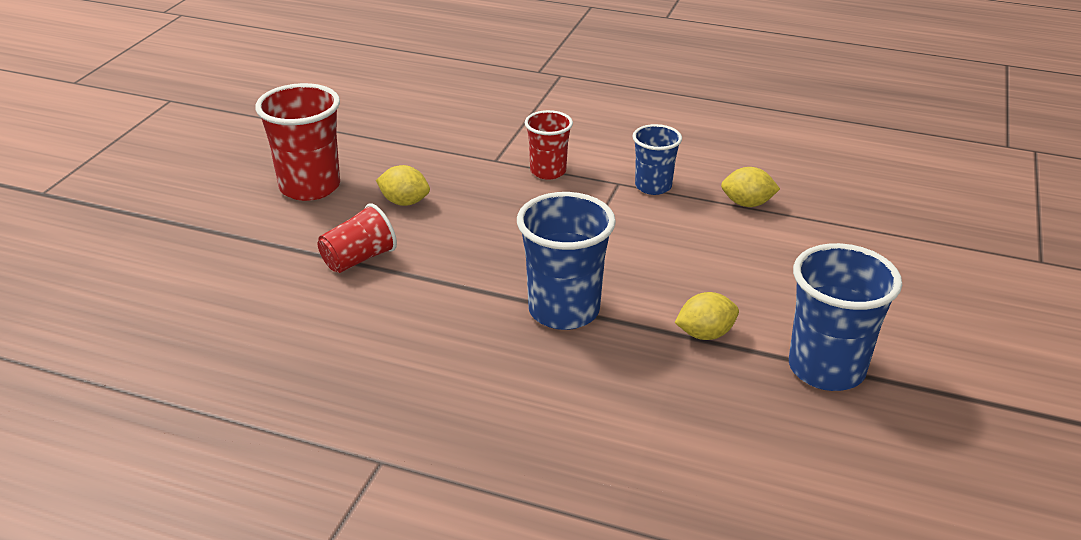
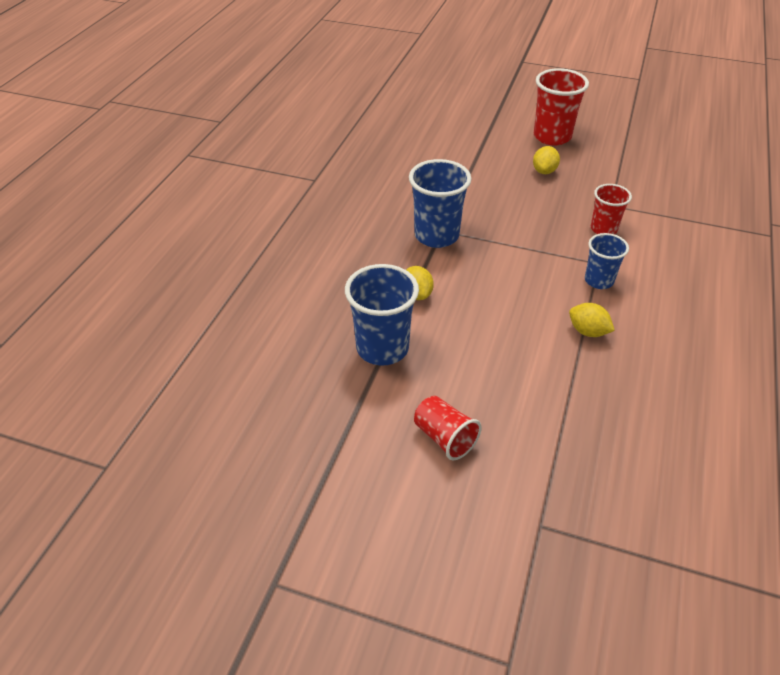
camera: 90 degrees right, 10 degrees up
red cup [318,204,397,273] -> red cup moved to [414,396,481,460]
yellow lemon [721,167,780,207] -> yellow lemon turned 60 degrees counterclockwise [569,303,615,337]

